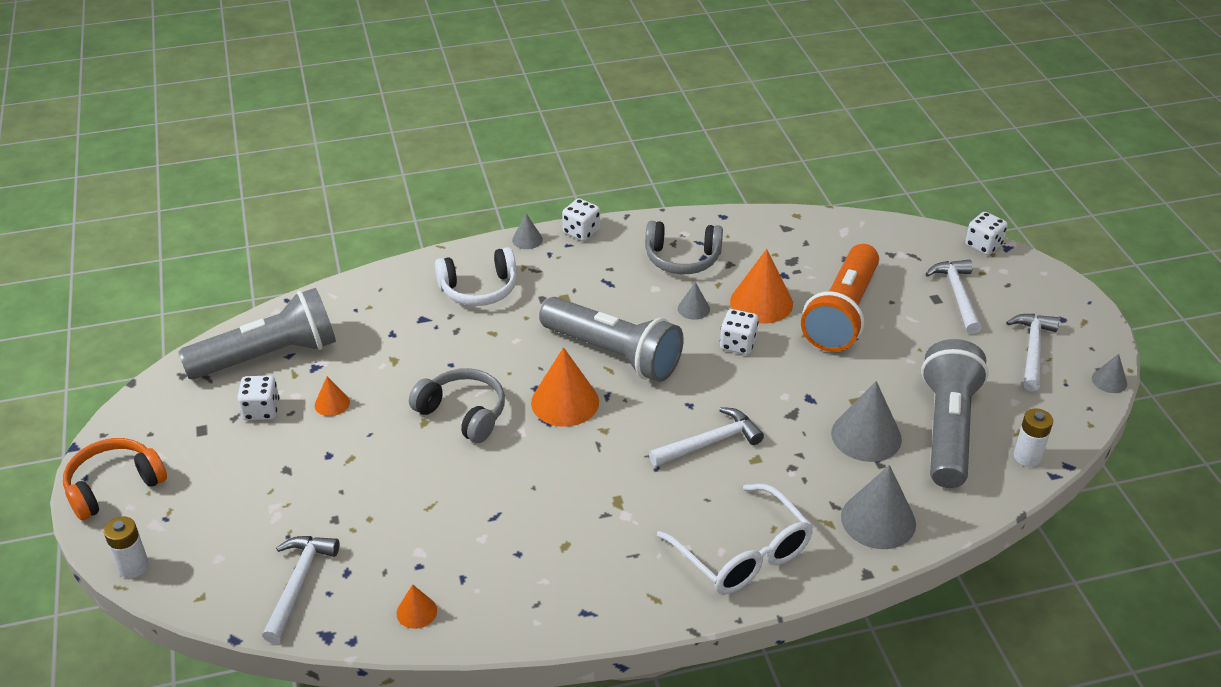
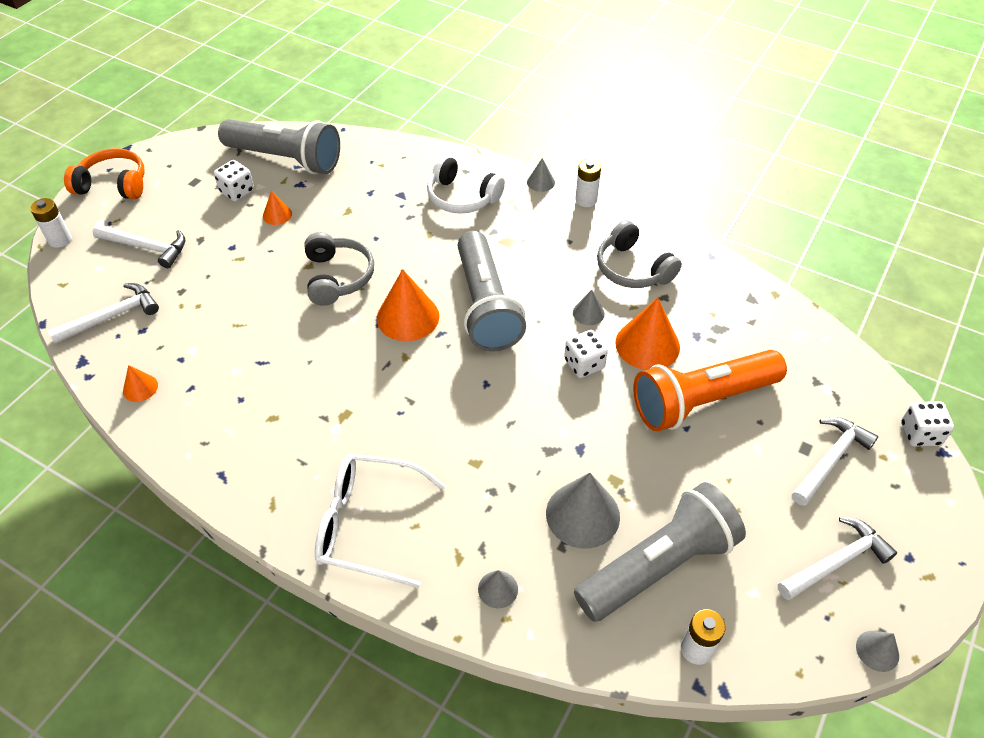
camera: 45 degrees right, 10 degrees up
white dice [562,198,600,241] -> white battery [575,159,601,207]
white hammer [649,407,764,467] -> white hammer moved to [93,224,185,268]
white glasses [657,484,813,594] -> white glasses turned 90 degrees clockwise [315,454,446,588]
grey cone [841,465,916,549] -> grey cone [478,570,518,608], size x0.51

